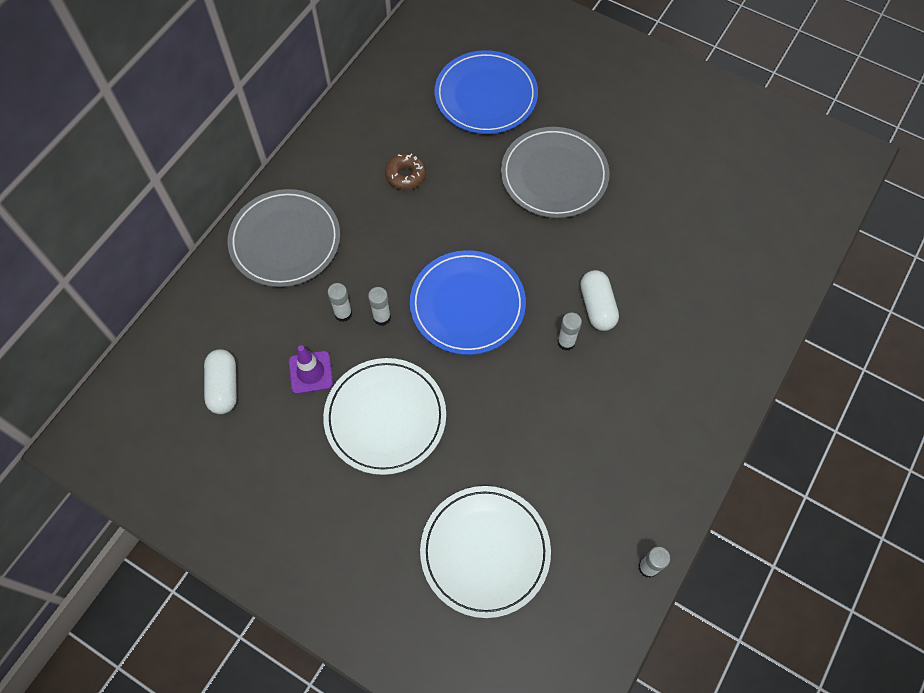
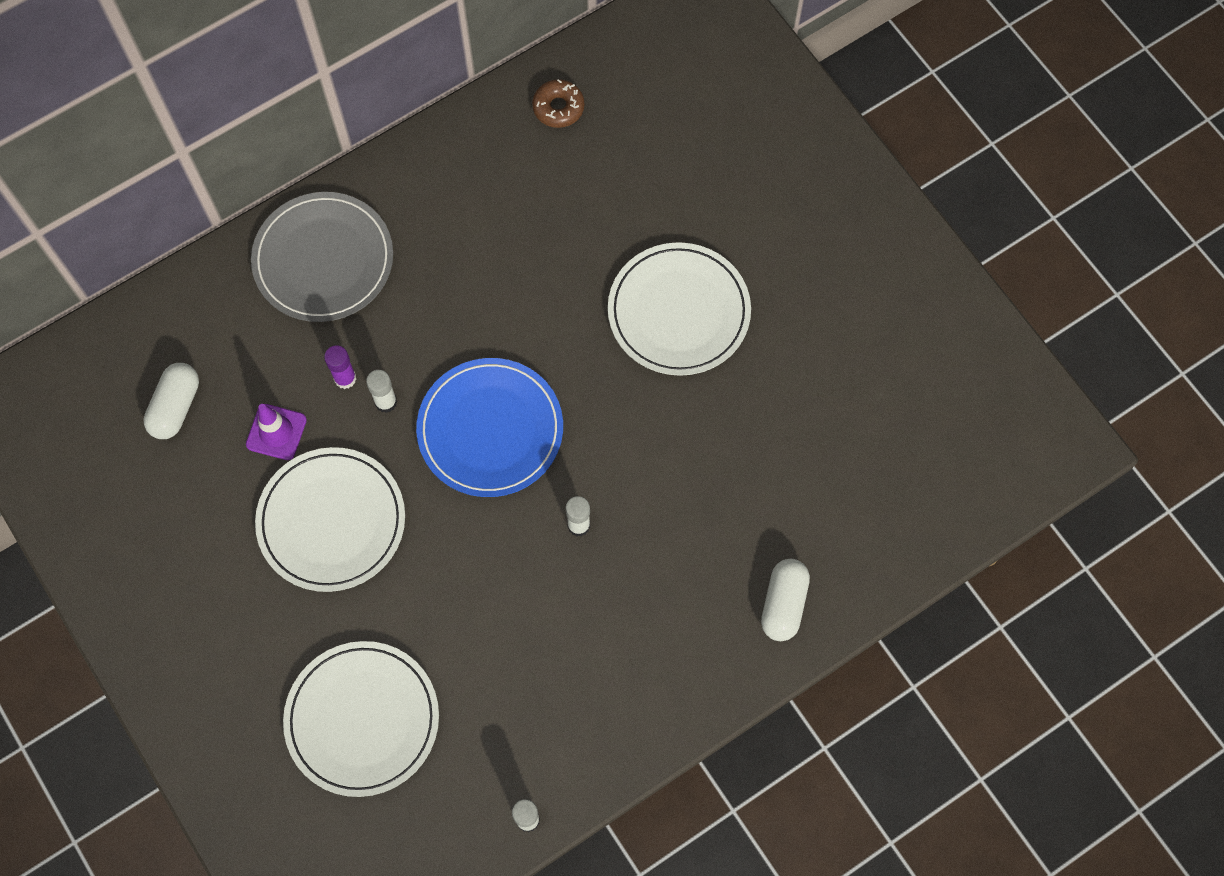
camera: 25 degrees right, 5 degrees up
white glue stick [328,283,352,322] -> purple glue stick [324,345,356,389]
brown donut [385,153,426,190] -> brown donut moved to [532,79,584,128]
blue plate [434,50,538,134] -> none
grey plate [501,127,610,218] -> white plate [608,242,751,376]
white capsule [580,270,619,331] -> white capsule moved to [761,559,810,641]

